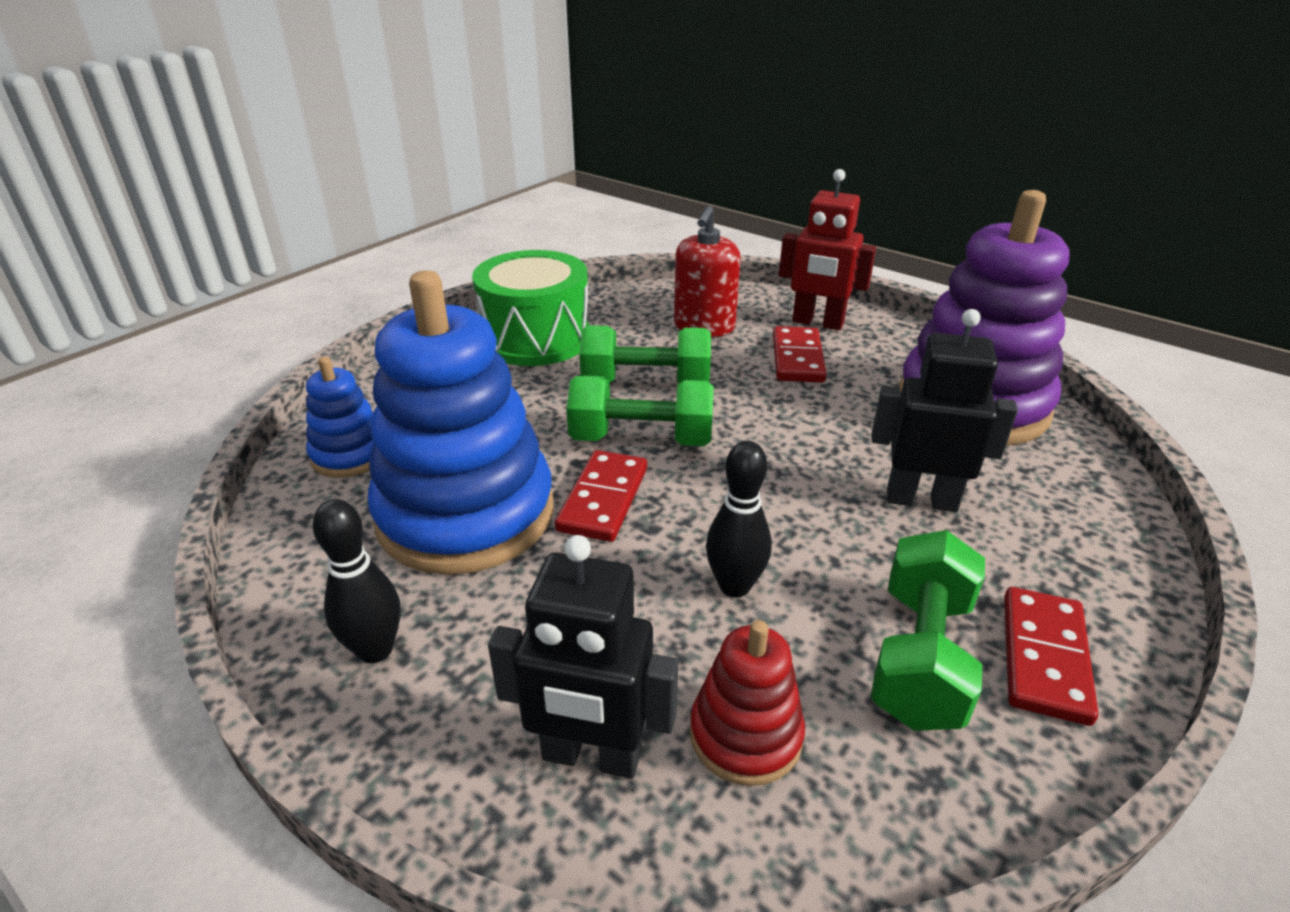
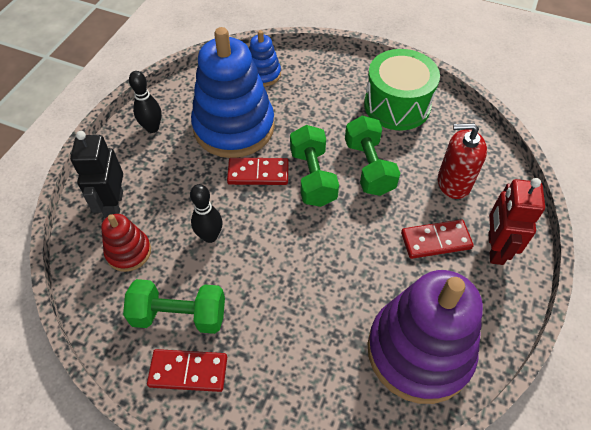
camera: 75 degrees right, 20 degrees up
black robot [872,309,1018,512] -> none

